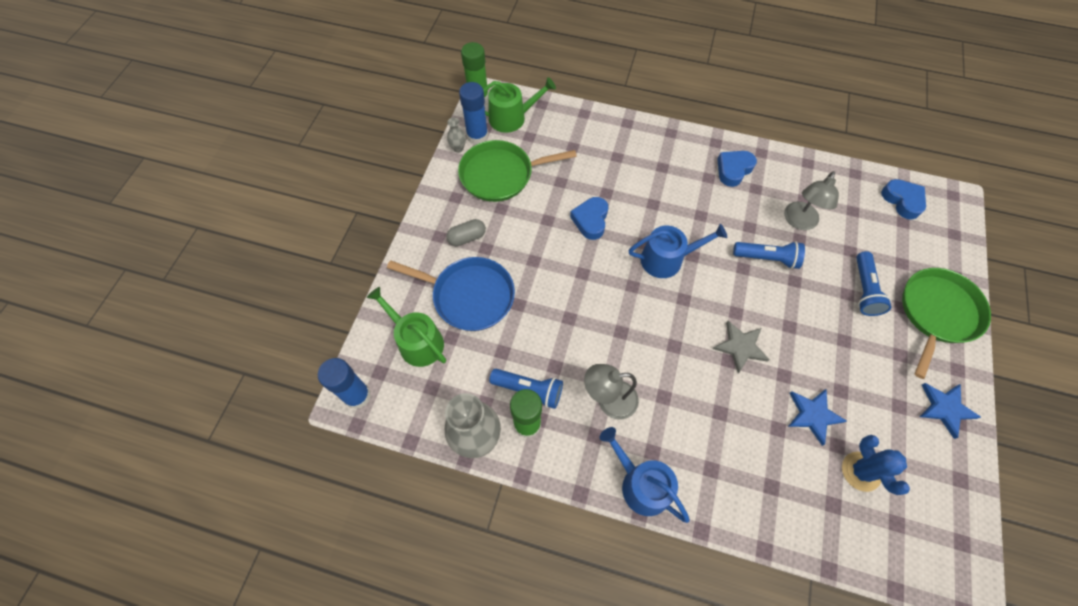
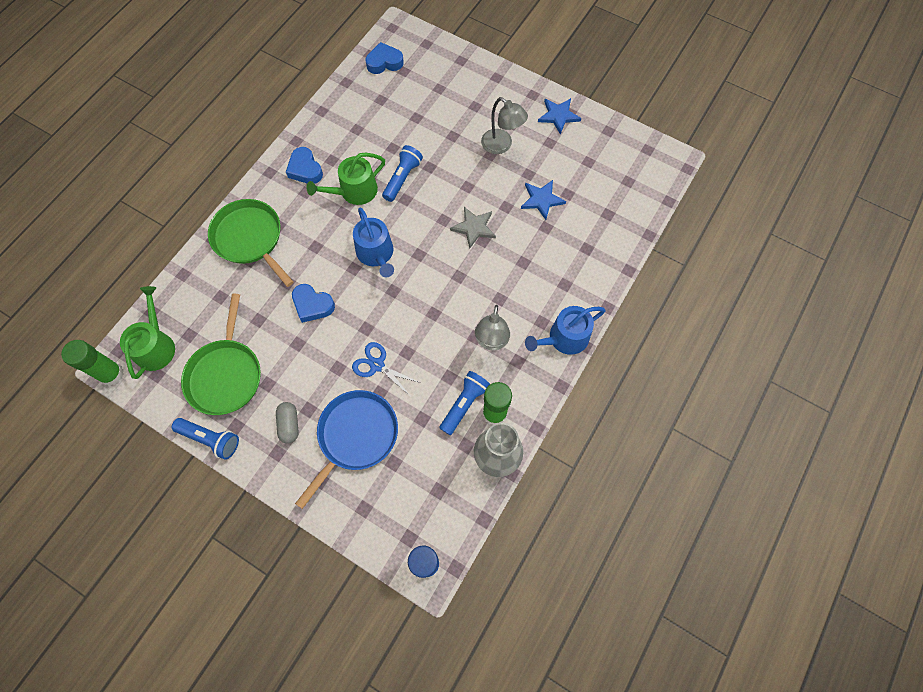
camera: 75 degrees left, 5 degrees up
green watering can [367,287,446,367] -> green watering can moved to [307,153,385,205]
grey vase [447,118,466,153] -> none
blue glue stick [459,82,488,145] -> none
blue watering can [629,224,727,278] -> blue watering can turned 150 degrees clockwise [353,208,394,277]
grey lamp [784,171,839,230] -> grey lamp moved to [481,97,528,154]
blue cactus [842,435,910,495] -> none
blue flashlight [856,251,891,316] -> blue flashlight moved to [172,418,239,460]
green pan [902,268,991,379] -> green pan moved to [208,199,294,287]
none -> blue scissors [352,342,421,396]

